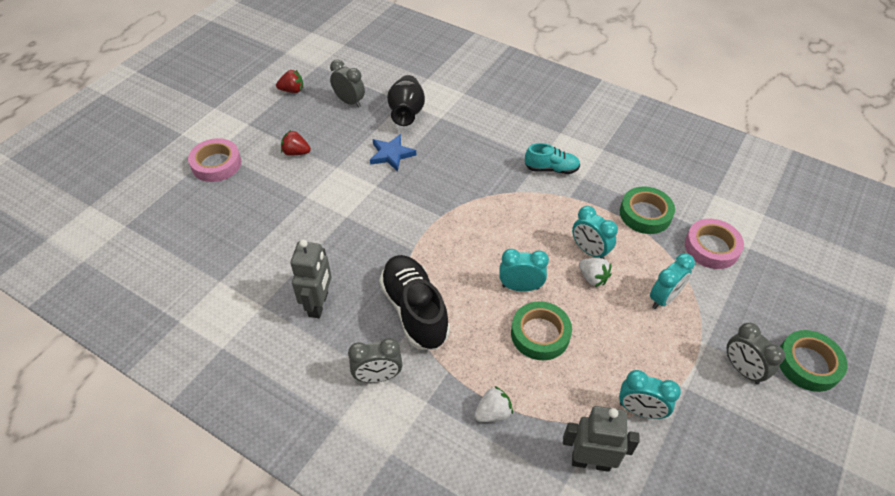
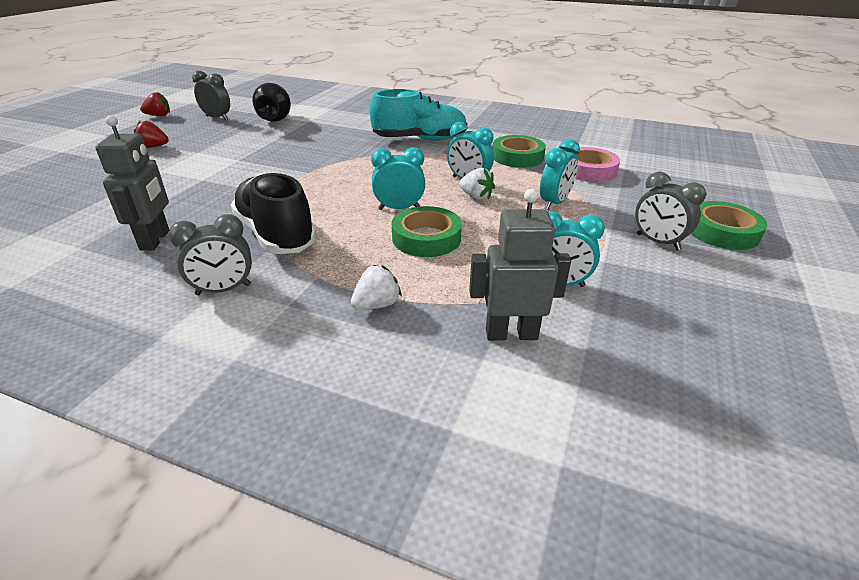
camera: 10 degrees left, 15 degrees down
pink tape [188,138,241,182] -> none
blue star [370,134,416,172] -> none
turquoise shoe [525,143,580,174] -> turquoise shoe [370,89,467,141], size x1.74

